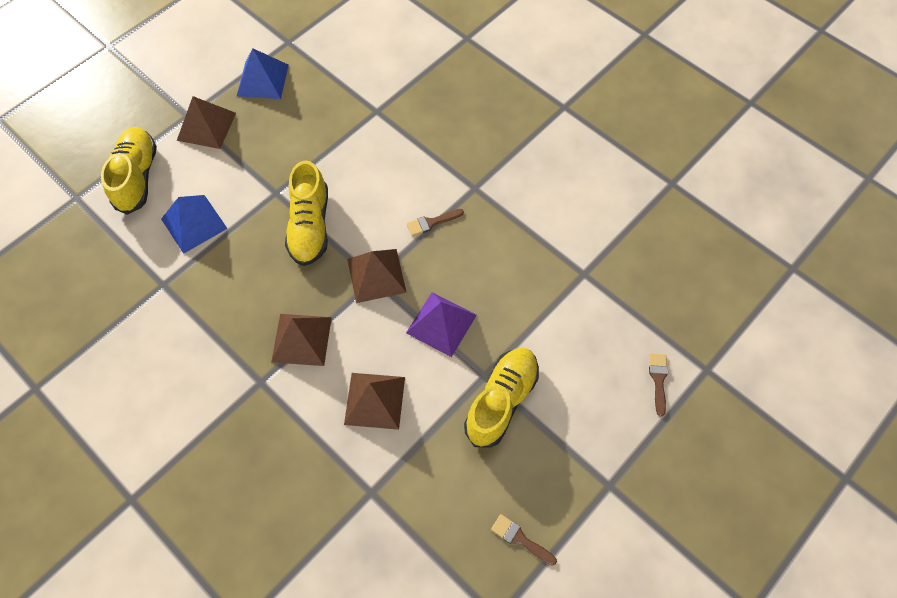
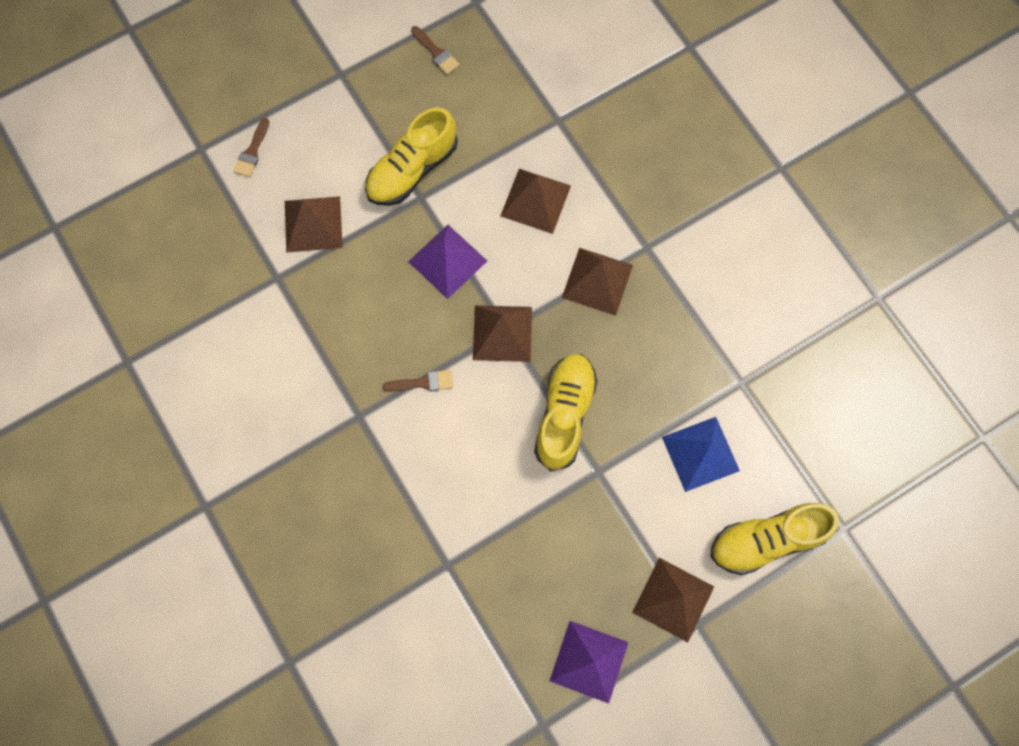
camera: 165 degrees left, 10 degrees up
yellow shoe [101,127,157,215] -> yellow shoe turned 60 degrees clockwise [711,503,839,575]
blue pyramid [237,48,289,99] -> purple pyramid [549,621,629,704]
none -> brown pyramid [285,196,343,253]

